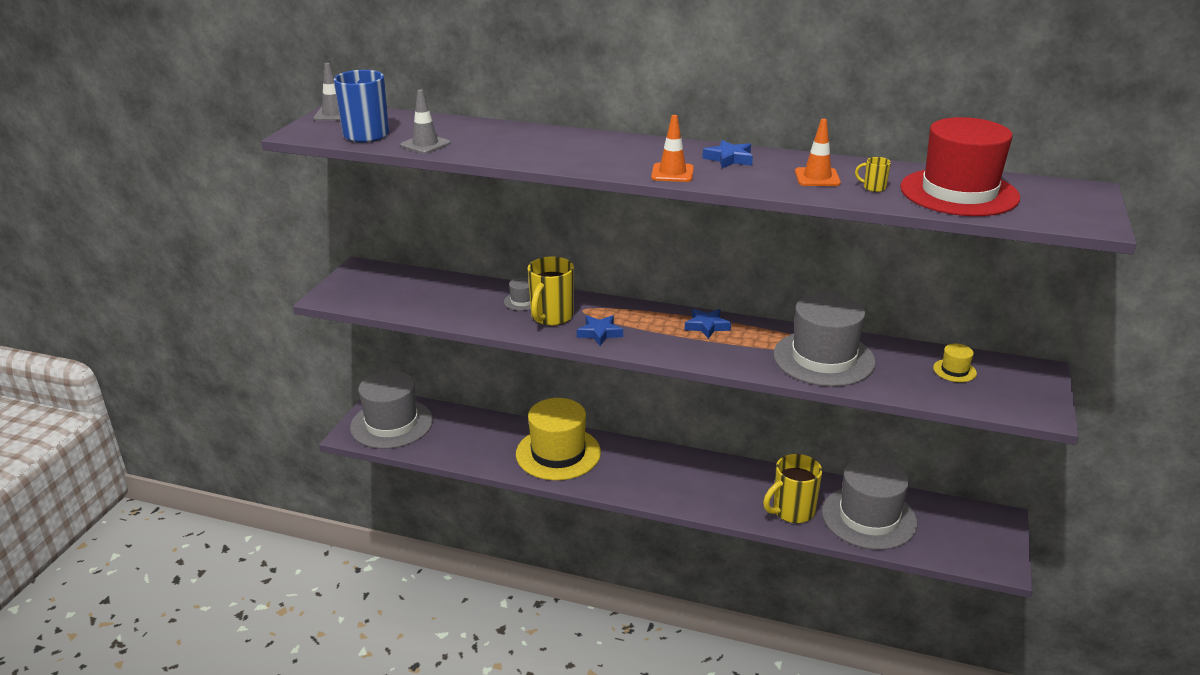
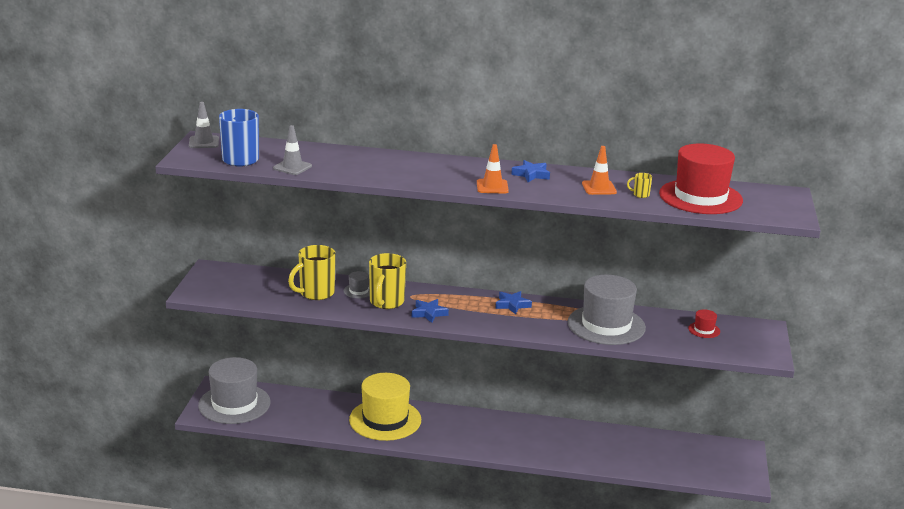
camera: 10 degrees left, 5 degrees down
yellow mug [763,454,822,523] -> yellow mug moved to [288,245,336,300]
grey hat [822,457,917,550] -> none
yellow hat [933,344,977,382] -> red hat [688,309,720,338]

